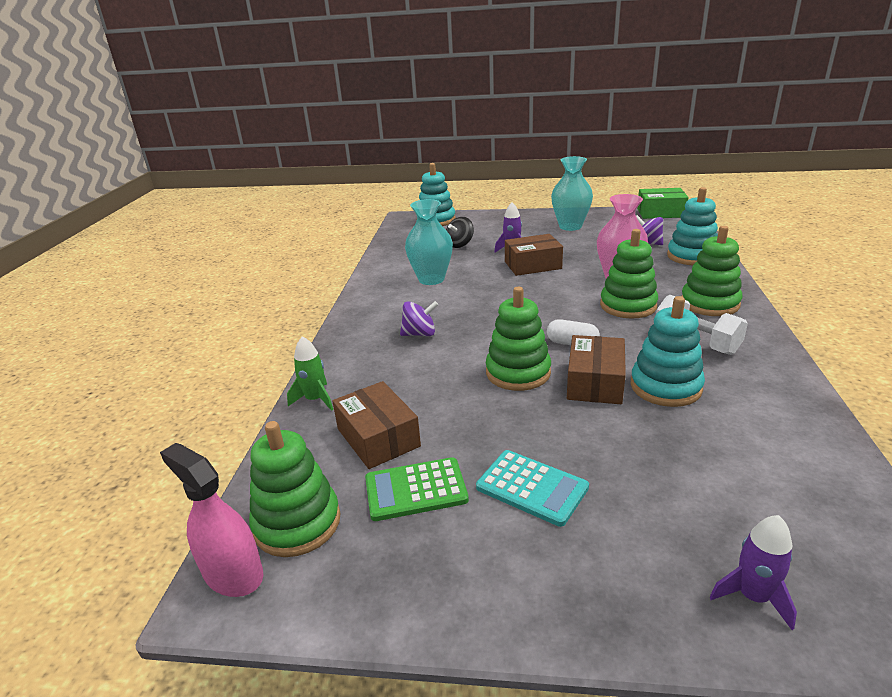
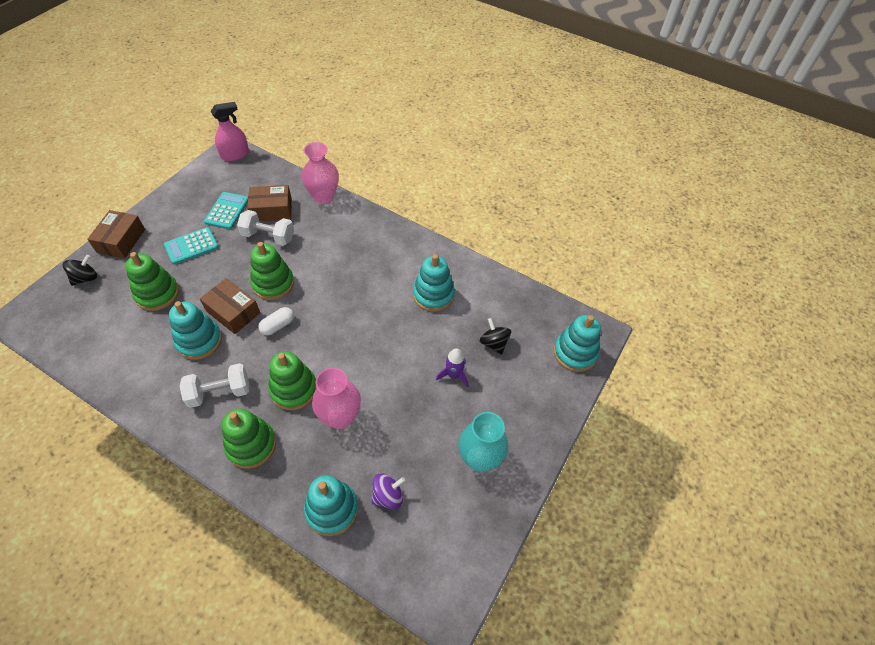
camera: 110 degrees right, 25 degrees up
green stacking toy [249,421,340,557] -> green stacking toy moved to [125,252,179,311]
green rocket [287,336,333,411] -> pink vase [302,142,339,204]
green calculator [365,457,469,521] -> turquoise calculator [204,192,248,229]
purple spinning top [400,301,438,336] -> none
turquoise vase [405,199,453,285] -> turquoise stacking toy [413,254,455,312]
brown box [505,234,563,276] -> brown box moved to [87,210,145,259]
green box [637,188,688,219] -> none
purple rocket [710,515,797,630] -> black spinning top [63,255,97,286]
none -> white dumbbell [237,210,294,246]

